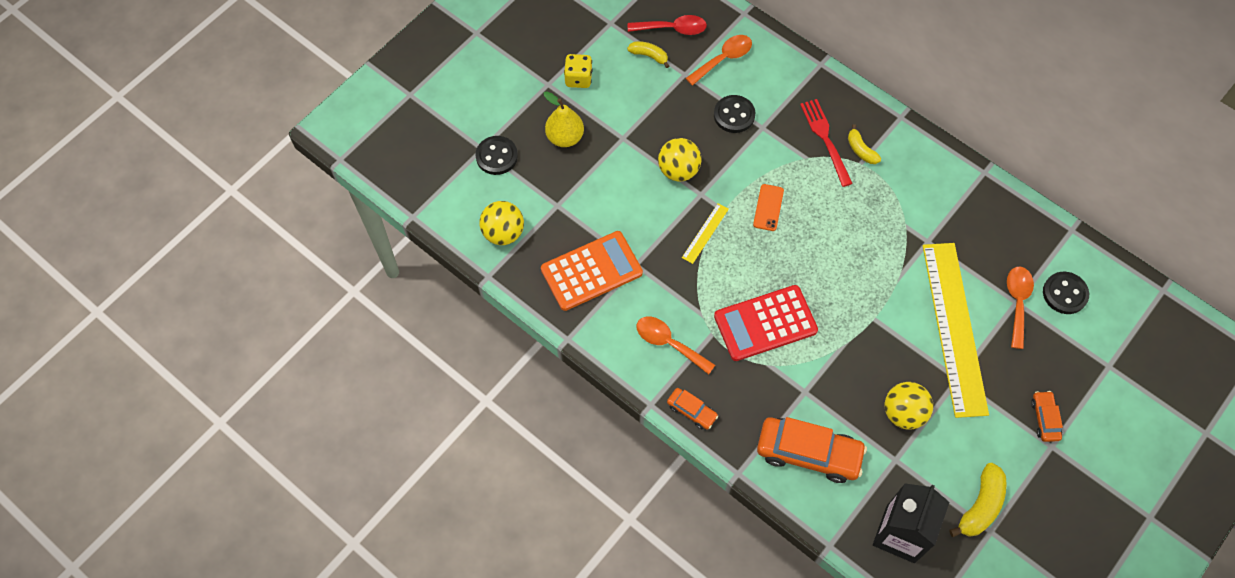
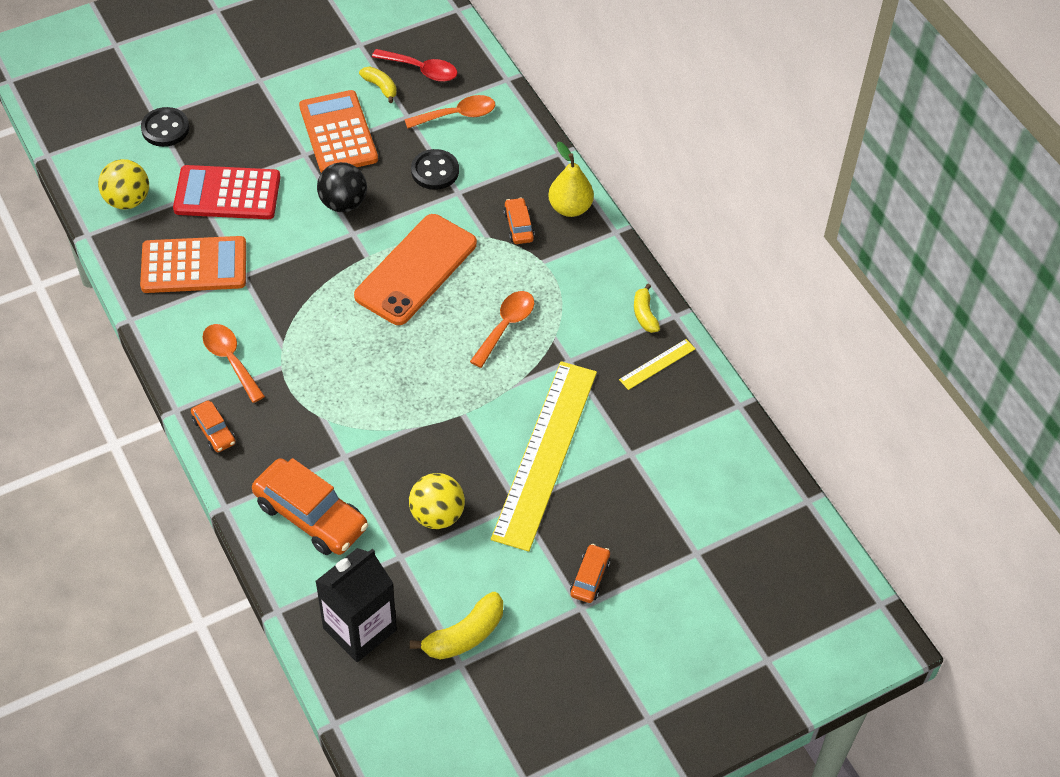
camera: 20 degrees right, 10 degrees down
yellow pear [544,91,584,147] -> yellow pear moved to [548,142,594,217]
yellow dice [564,54,593,88] -> none
yellow ball [658,138,701,181] -> black ball [317,162,367,212]
yellow ruler [682,203,729,264] -> yellow ruler moved to [619,339,696,390]
red calculator [714,285,818,361] -> red calculator moved to [173,165,281,219]
orange phone [753,184,784,231] -> orange phone [354,214,477,325], size x2.30
red fork [800,99,853,187] -> orange car [503,197,535,244]
yellow banana [848,124,881,164] -> yellow banana moved to [634,284,660,333]
orange spoon [1007,267,1034,349] -> orange spoon moved to [470,291,535,368]
black button [1043,272,1089,314] -> none
none -> orange calculator [299,90,378,173]

